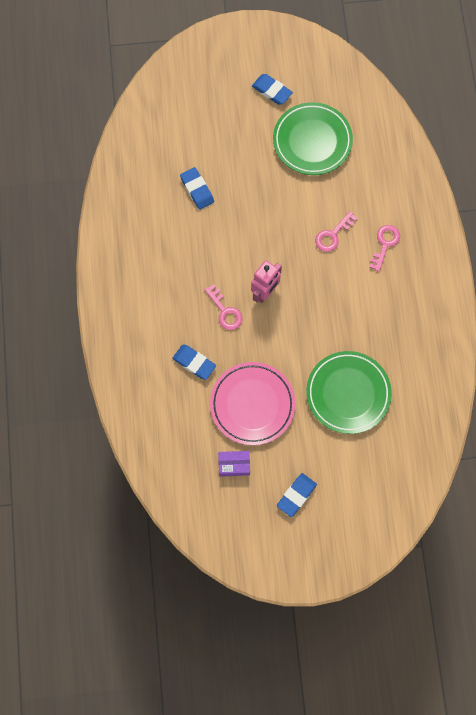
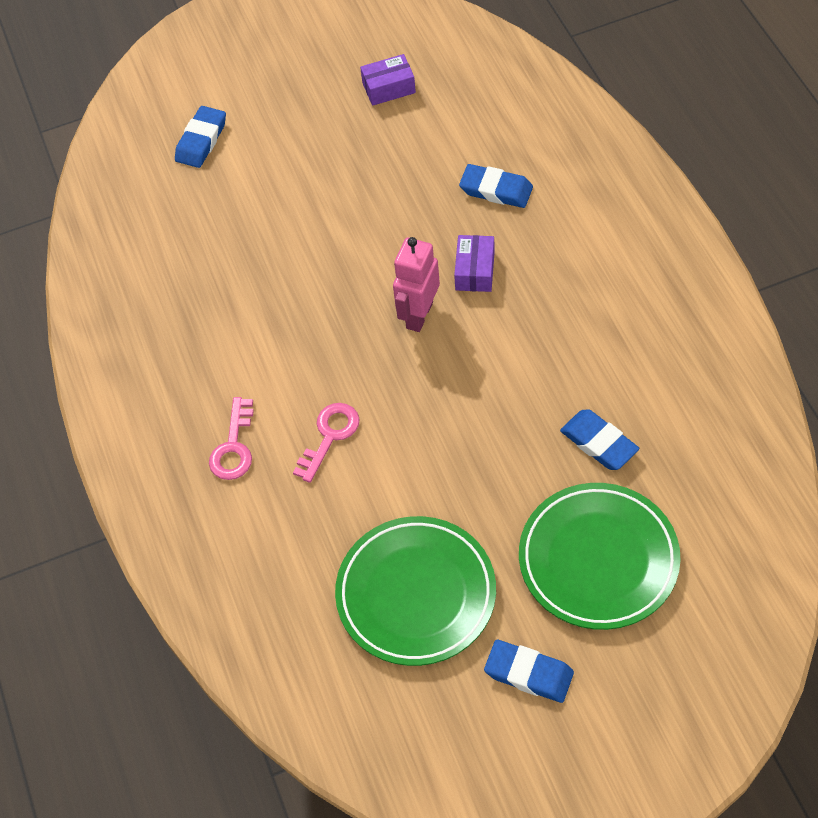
camera: 170 degrees right, 15 degrees down
pink key [204,284,243,330] -> purple box [454,235,495,292]
pink plate [210,362,295,445] -> none
blue eraser [277,473,317,517] -> blue eraser moved to [175,106,226,168]
green plate [306,351,392,434] -> green plate moved to [519,483,681,630]

